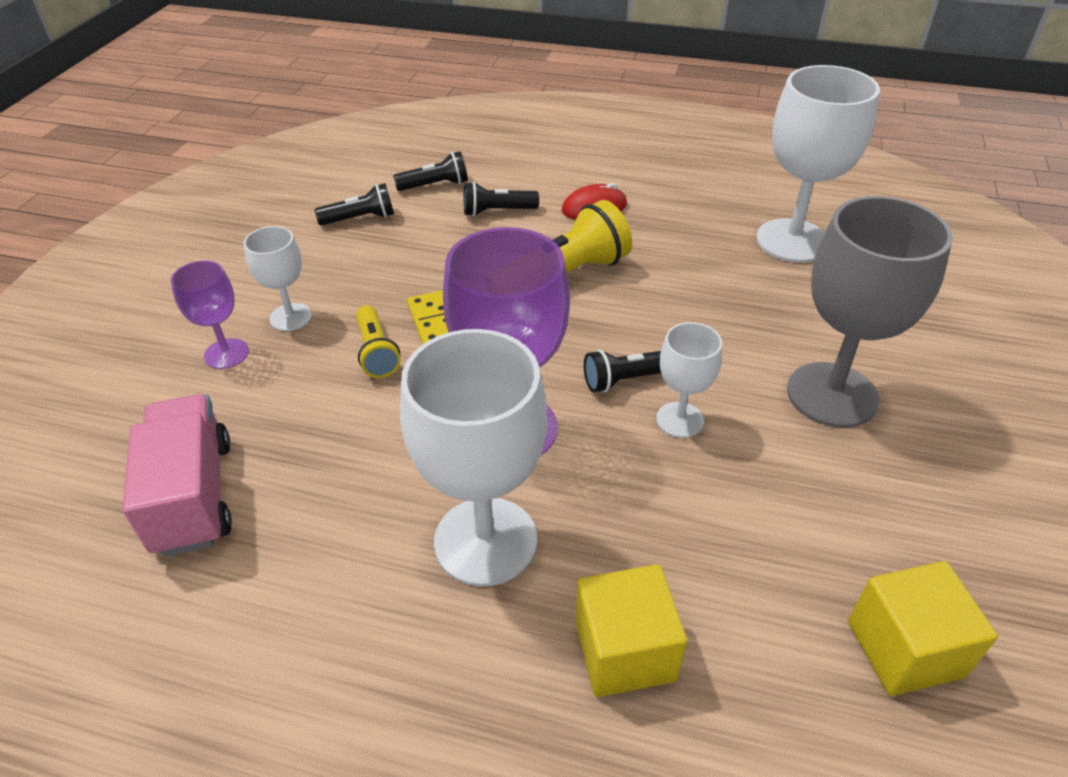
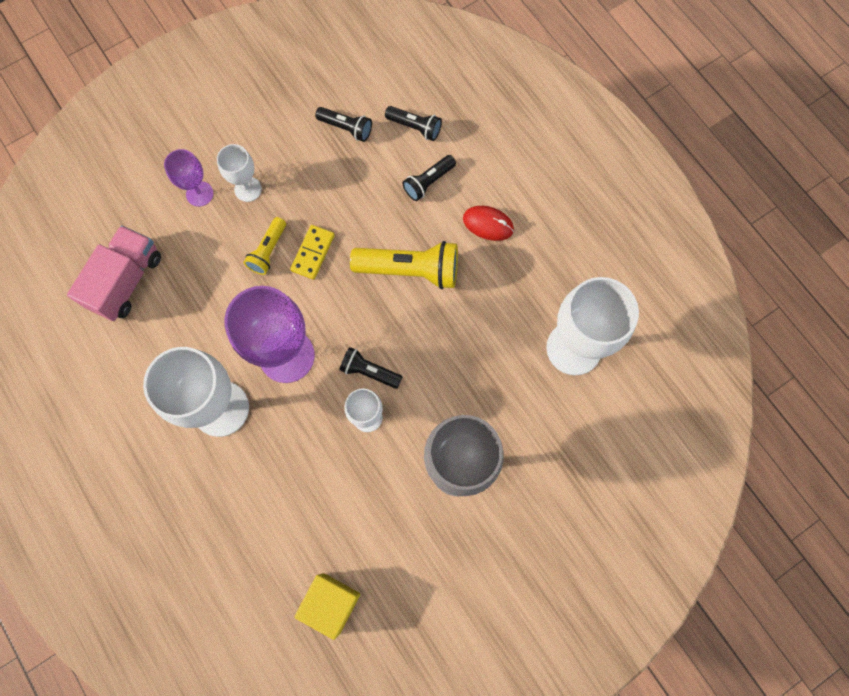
camera: 40 degrees right, 30 degrees up
black flashlight [464,182,539,216] -> black flashlight turned 75 degrees counterclockwise [403,155,456,201]
yellow cube [575,564,687,697] -> none

